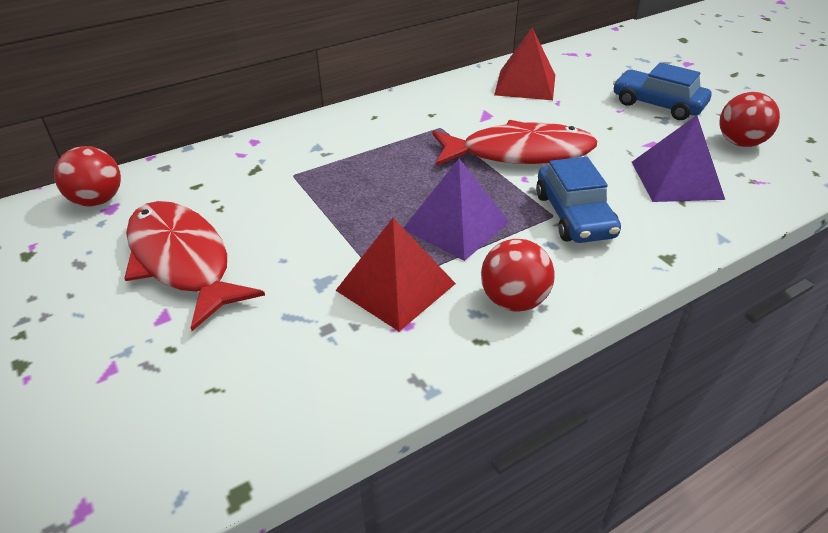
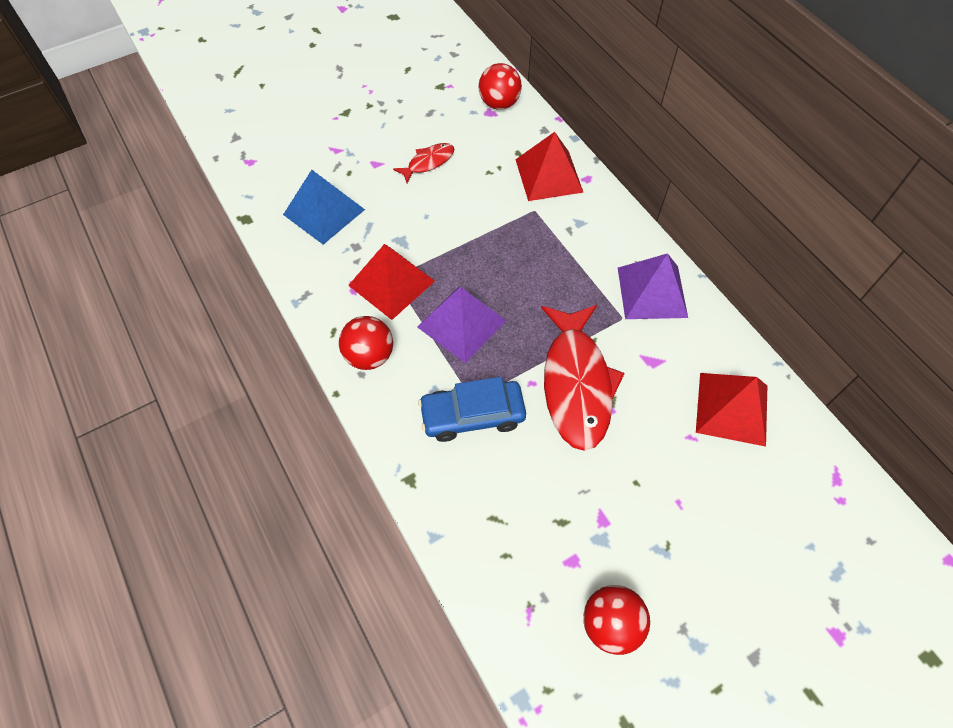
camera: 90 degrees right, 20 degrees up
red fish [124,201,265,331] -> red fish [393,143,454,183], size x0.48
blue car [613,62,711,120] -> none
purple pyramid [632,115,725,202] -> purple pyramid moved to [618,253,688,319]
none -> blue pyramid [283,170,365,245]
none -> red pyramid [515,132,584,201]

